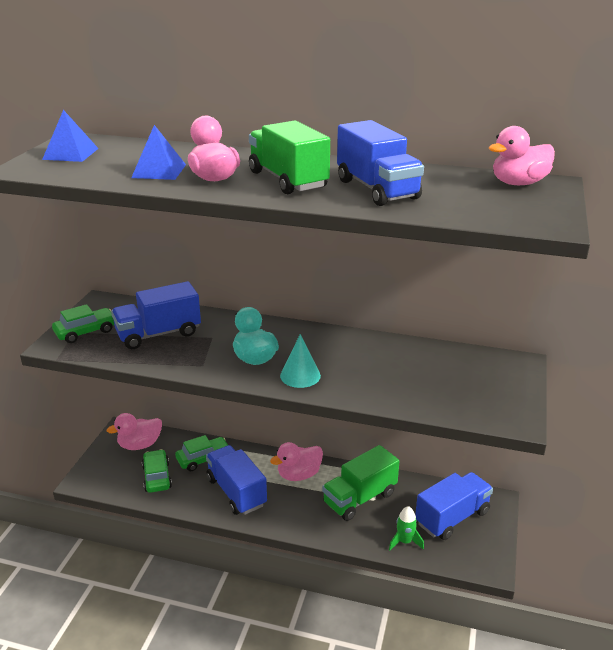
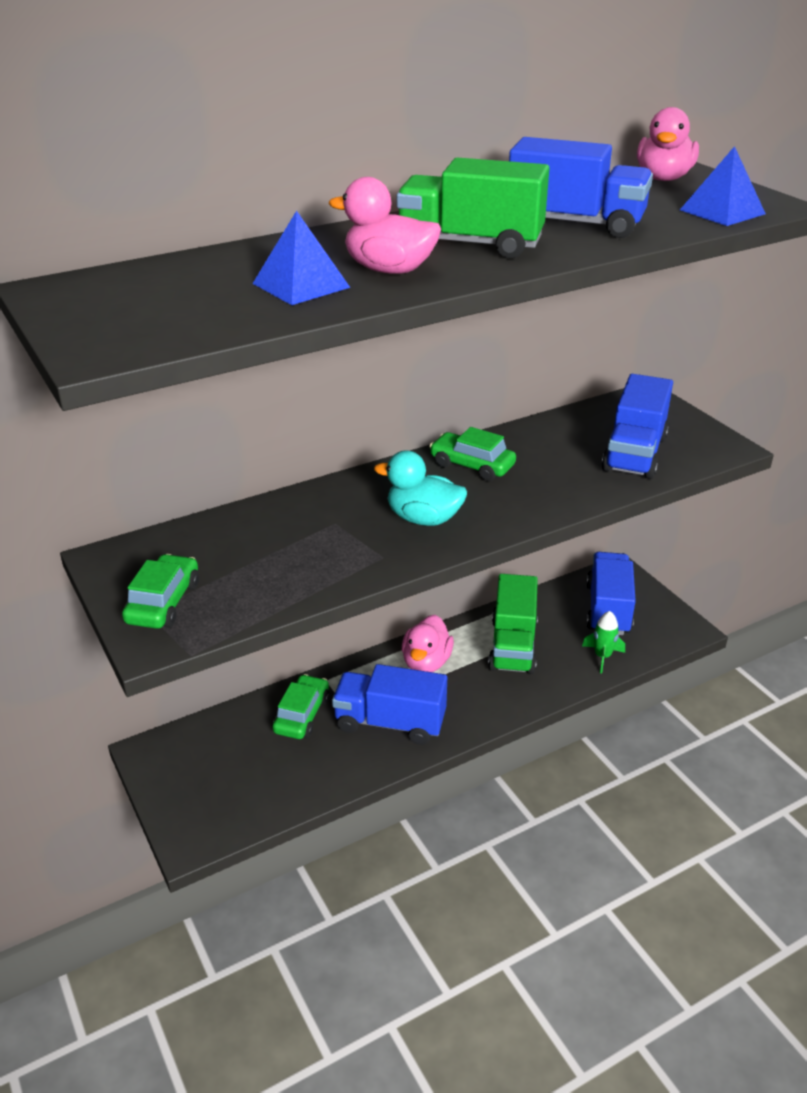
camera: 45 degrees left, 5 degrees up
blue pyramid [42,110,99,162] -> blue pyramid moved to [680,146,766,226]
pink duck [107,413,162,450] -> none
blue truck [111,281,201,349] -> blue truck moved to [602,374,673,479]
green car [142,449,172,493] -> green car moved to [429,427,516,481]
turquoise cone [280,334,321,388] -> none

